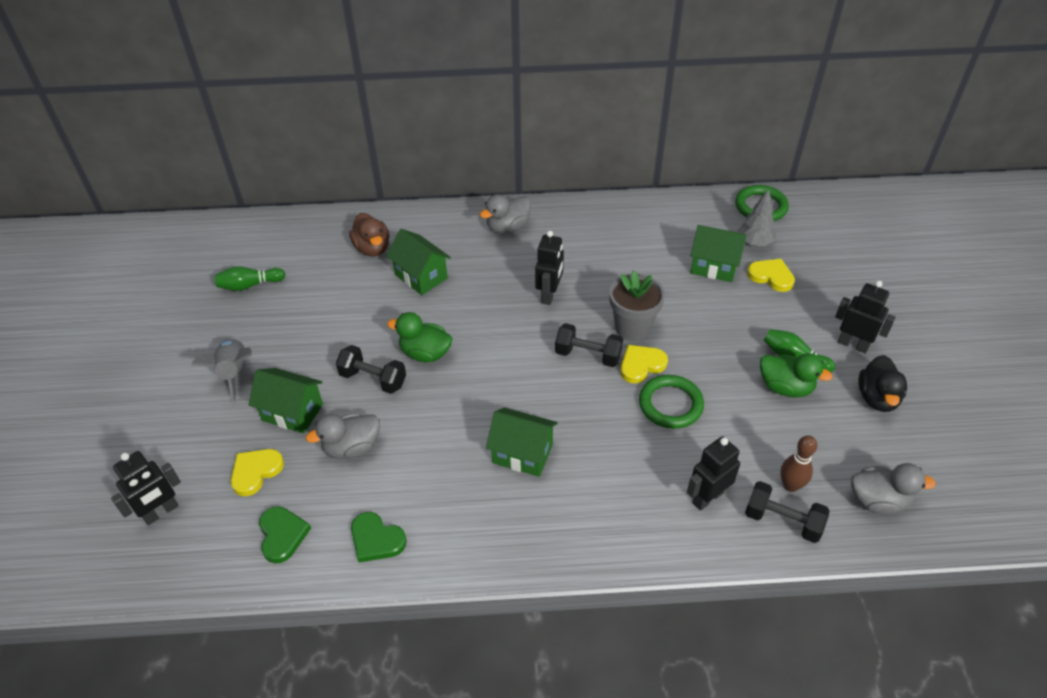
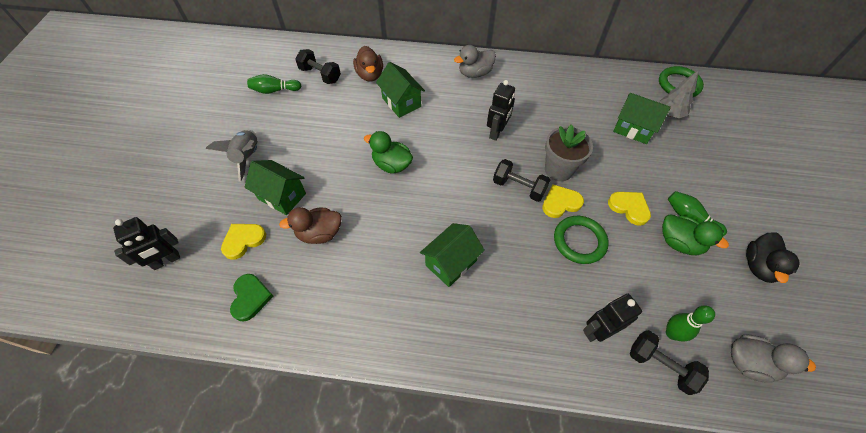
camera: 10 degrees right, 10 degrees up
grey duck [306,413,380,459] -> brown duck [279,207,342,244]
black dumbbell [336,345,406,394] -> black dumbbell moved to [295,49,341,84]
green heart [351,512,407,562] -> none
green house [486,408,558,477] -> green house turned 75 degrees counterclockwise [420,223,485,287]
yellow heart [747,259,795,292] -> yellow heart moved to [608,192,651,226]
brown bowling pin [780,435,817,492] -> green bowling pin [666,306,715,341]
black robot [835,281,896,354] -> none

